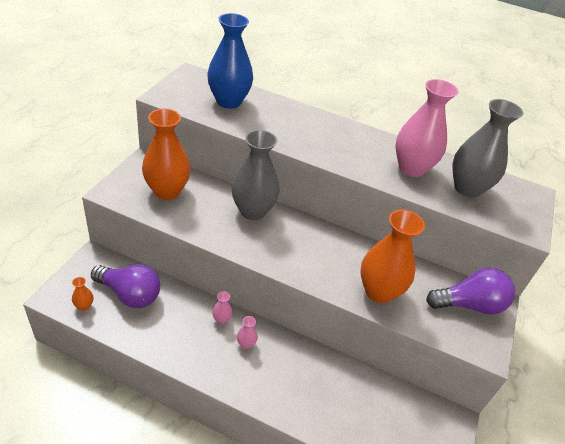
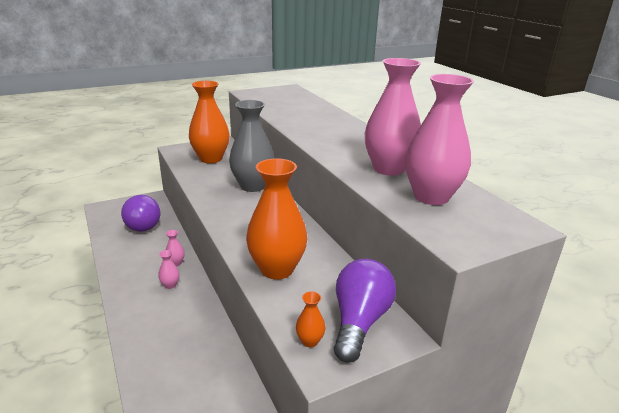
camera: 45 degrees right, 15 degrees down
orange vase [72,277,93,311] -> orange vase moved to [296,291,326,347]
blue vase [207,13,253,109] -> none
purple light bulb [426,268,515,314] -> purple light bulb turned 105 degrees counterclockwise [334,259,396,363]
grey vase [452,99,523,198] -> pink vase [406,74,474,205]

